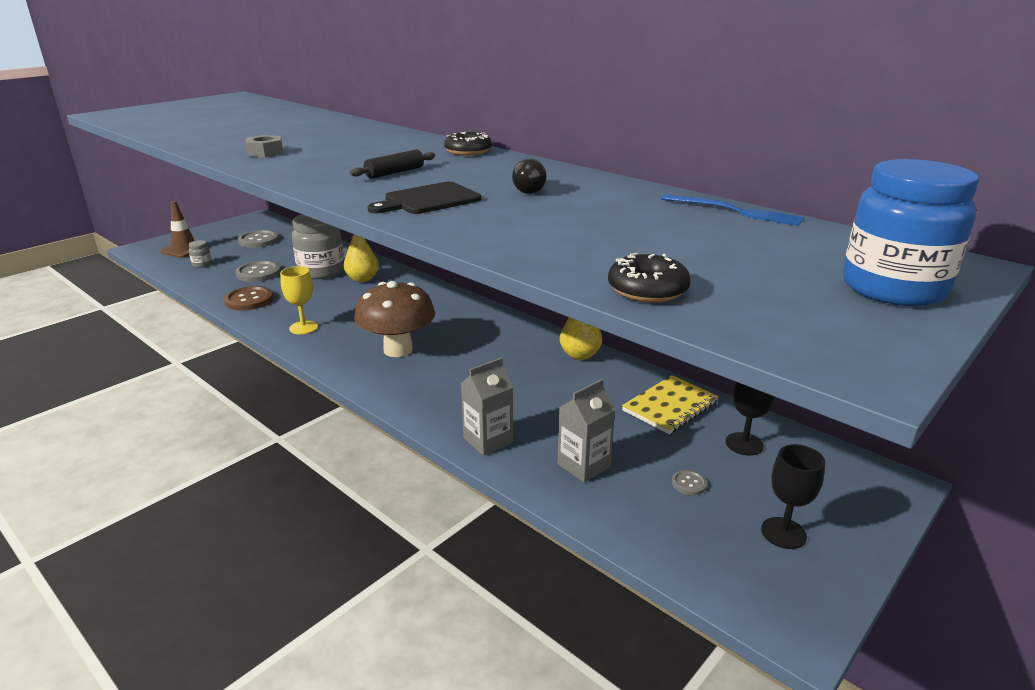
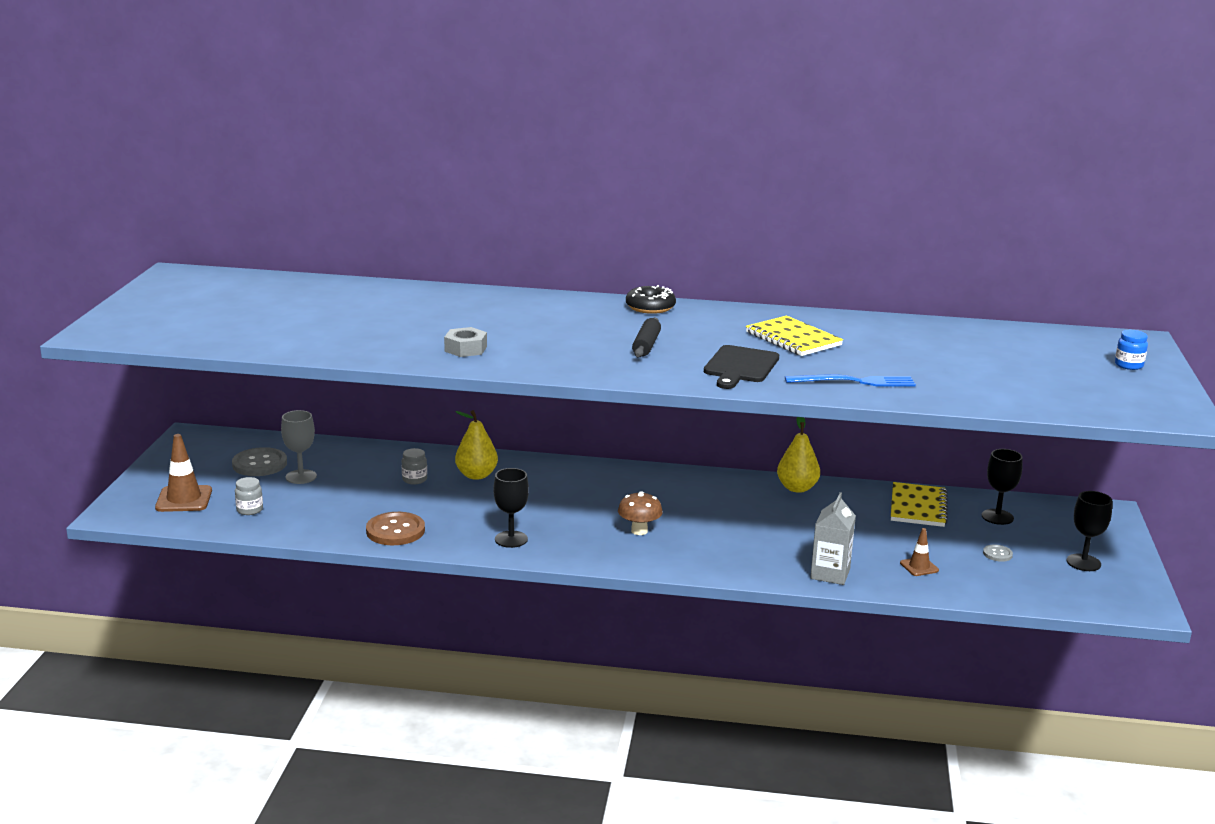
camera: 35 degrees left, 5 degrees down
grey button [235,261,281,282] -> none
yellow goblet [280,266,318,335] -> black goblet [493,468,529,548]
grey jar [292,214,344,279] -> grey jar [402,448,427,485], size x0.42
brown mushroom [354,281,435,357] -> brown mushroom [618,491,663,535], size x0.52
black light bulb [512,159,546,194] -> yellow notebook [746,316,843,356]
grey carton [557,379,615,483] -> brown traffic cone [900,528,939,576]
black donut [608,253,690,303] -> none
blue fork [661,194,804,226] -> blue fork moved to [785,375,916,386]
blue jar [843,159,979,306] -> blue jar [1115,330,1148,370], size x0.42
none -> grey goblet [281,410,317,484]

